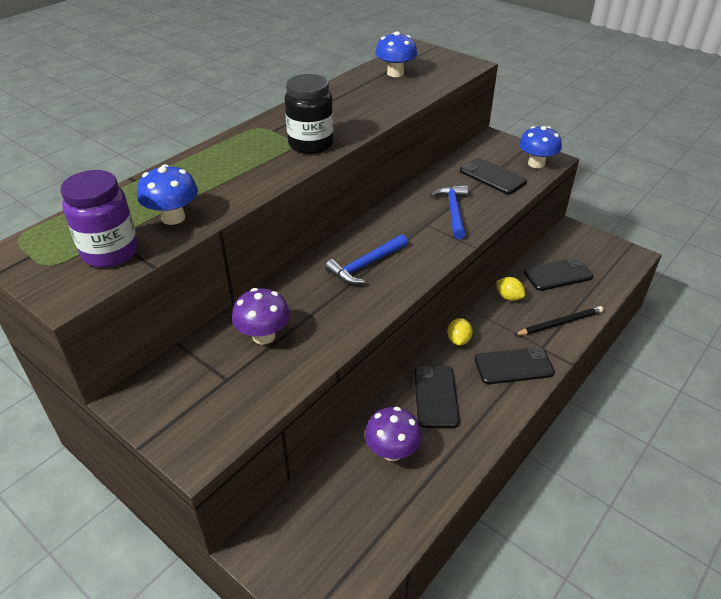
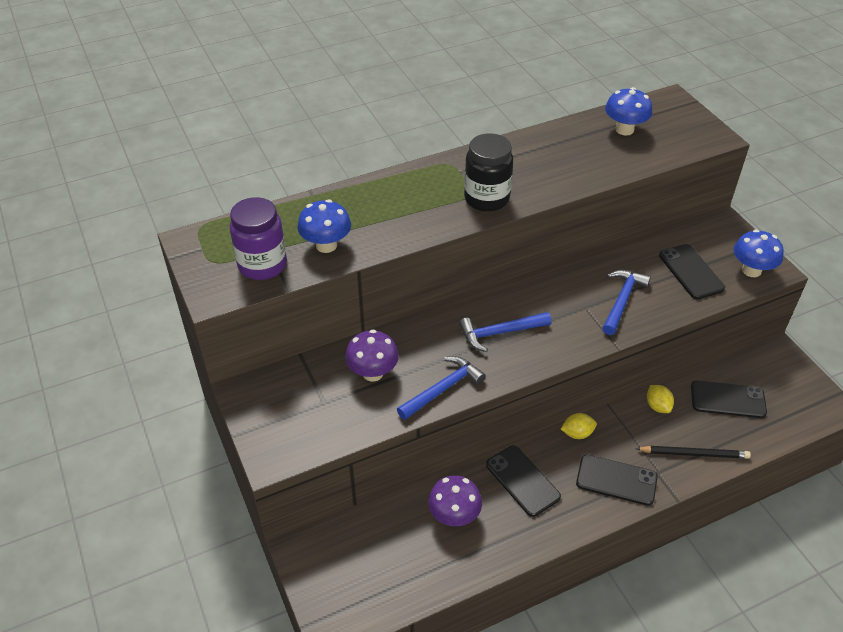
camera: 25 degrees right, 5 degrees up
black phone [414,366,460,428] -> black phone turned 60 degrees counterclockwise [486,446,561,517]
yellow lemon [447,318,473,345] -> yellow lemon turned 45 degrees clockwise [561,413,597,439]
none -> blue hammer [397,356,486,420]

